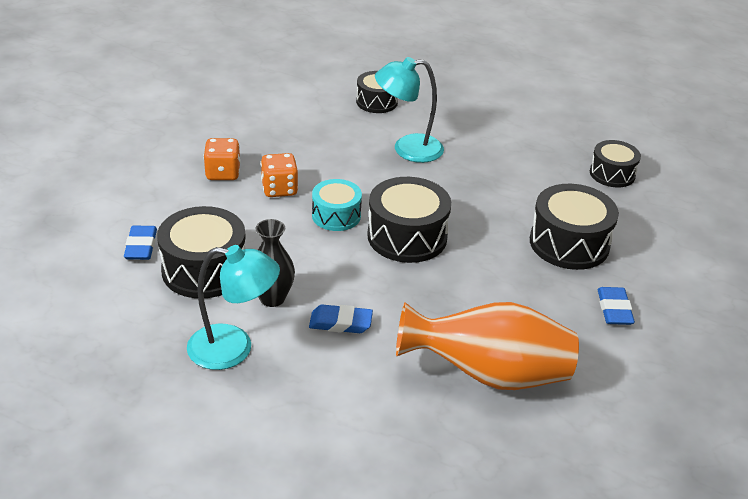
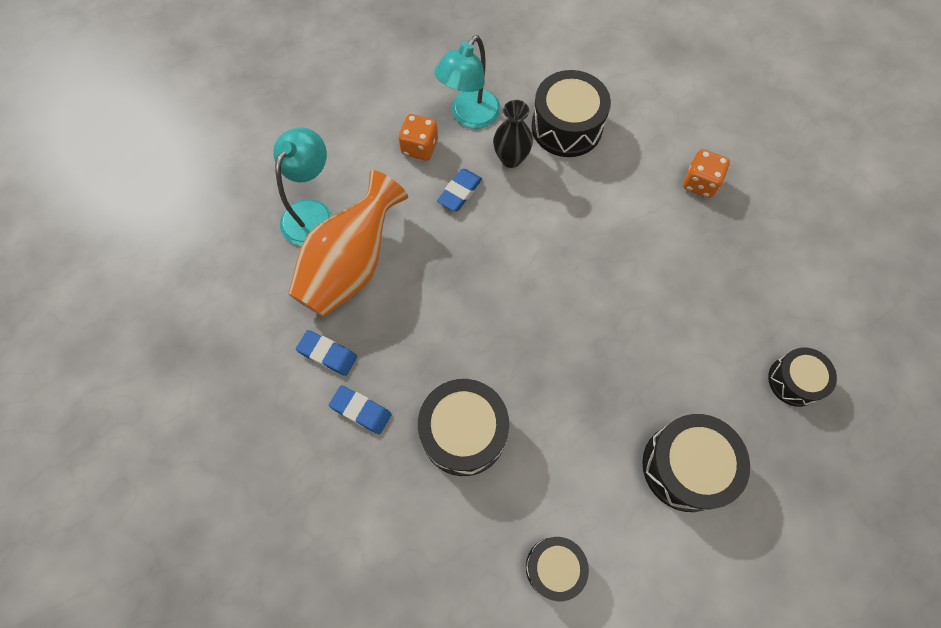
camera: 120 degrees right, 30 degrees up
blue eraser [124,226,157,260] -> blue eraser moved to [296,330,357,376]
orange dice [261,153,298,197] -> orange dice moved to [398,114,438,160]
turquoise drum [312,179,362,231] -> none
black drum [367,177,451,263] -> black drum moved to [642,414,750,512]
turquoise lamp [375,57,444,163] -> turquoise lamp moved to [273,127,332,246]

